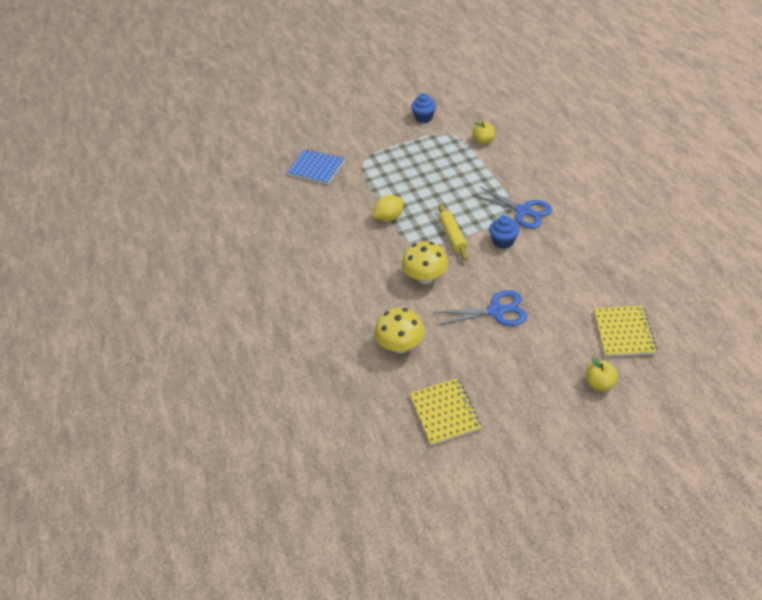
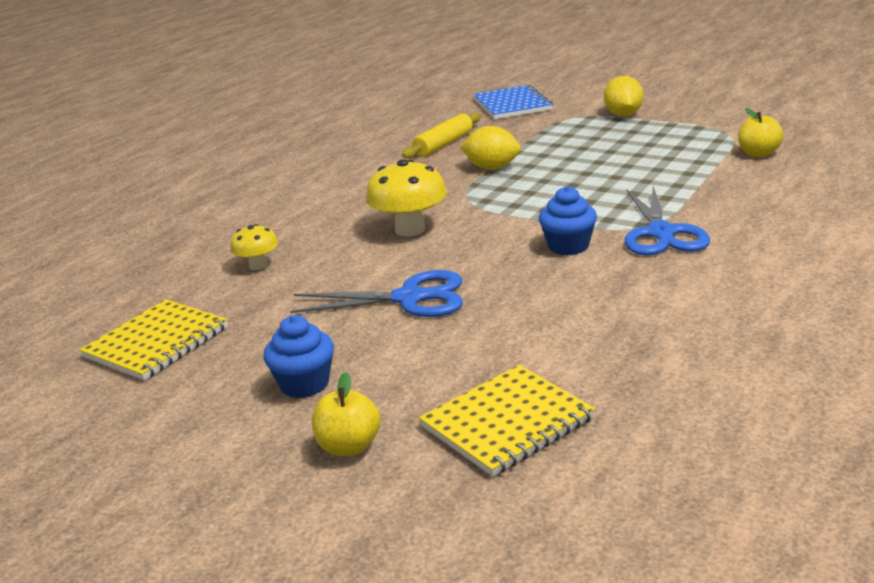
camera: 50 degrees right, 20 degrees down
yellow mushroom [374,308,424,353] -> yellow mushroom [230,224,278,270], size x0.57
blue cupcake [411,93,436,123] -> blue cupcake moved to [263,315,334,398]
blue scissors [435,290,527,326] -> blue scissors turned 45 degrees counterclockwise [290,270,463,317]
yellow rolling pin [438,204,469,260] -> yellow rolling pin moved to [402,112,481,159]
none -> yellow lemon [604,76,644,116]

